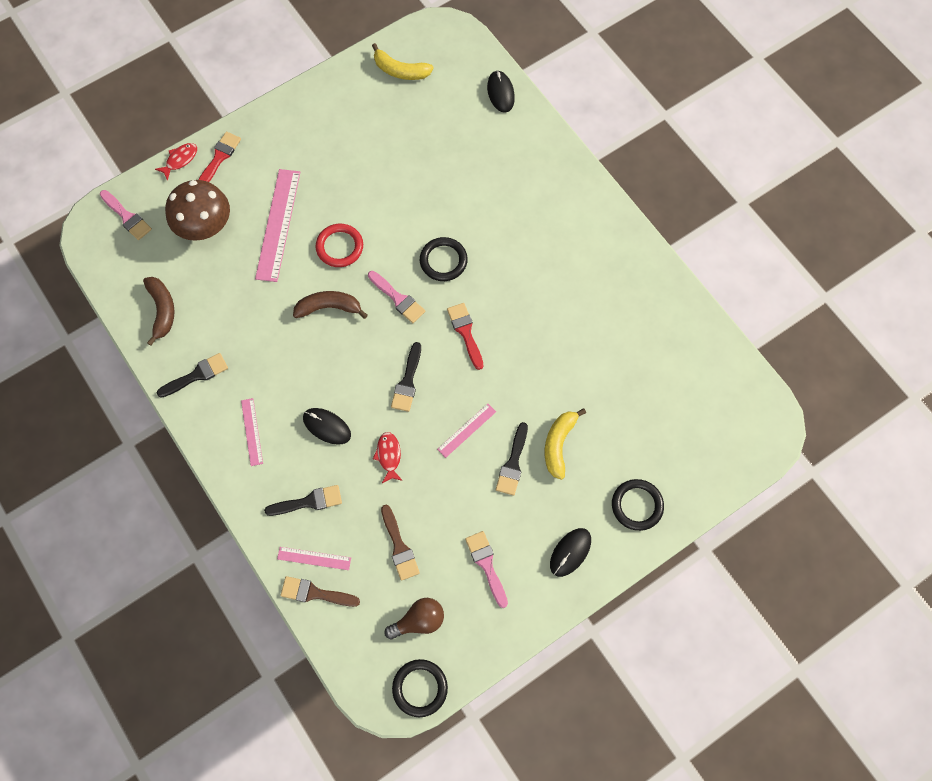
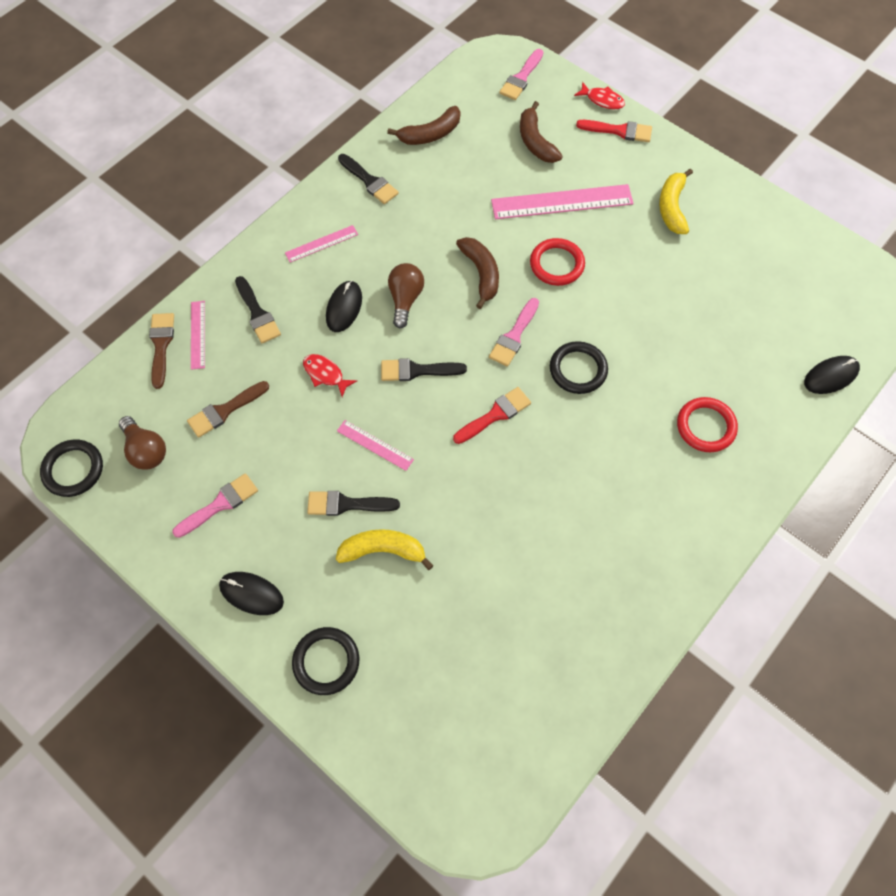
camera: 75 degrees right, 5 degrees down
brown mushroom [165,180,230,241] -> brown banana [520,101,563,163]
yellow banana [372,43,434,80] -> yellow banana moved to [659,168,693,234]
red fish [373,432,403,483] -> red fish turned 120 degrees counterclockwise [303,354,357,397]
none -> brown light bulb [388,263,424,329]
none -> red ring [677,397,738,452]

